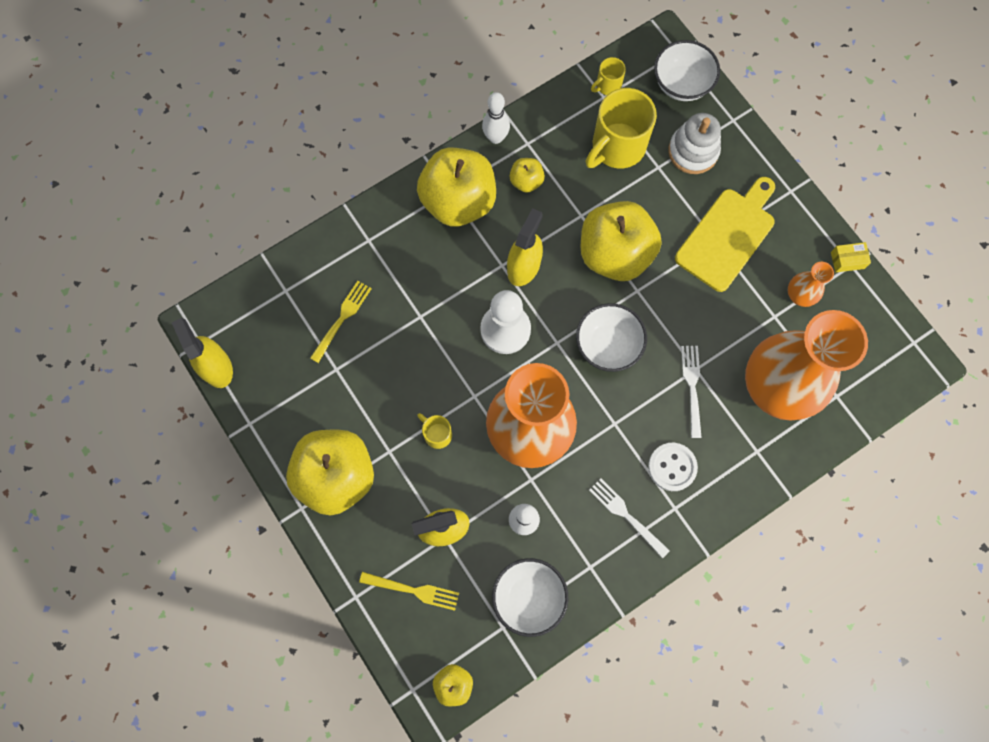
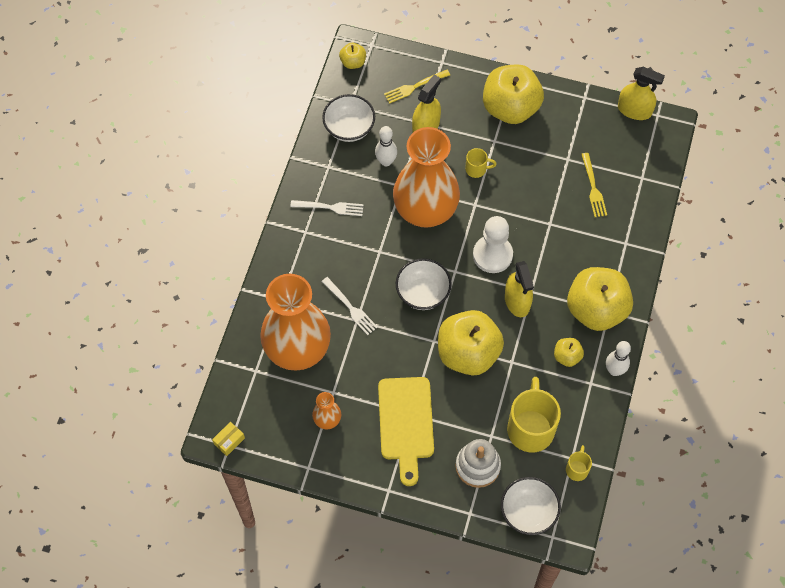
camera: 140 degrees right, 10 degrees down
white button [648,443,698,491] -> none
yellow box [831,242,871,272] -> yellow box moved to [212,422,245,456]

